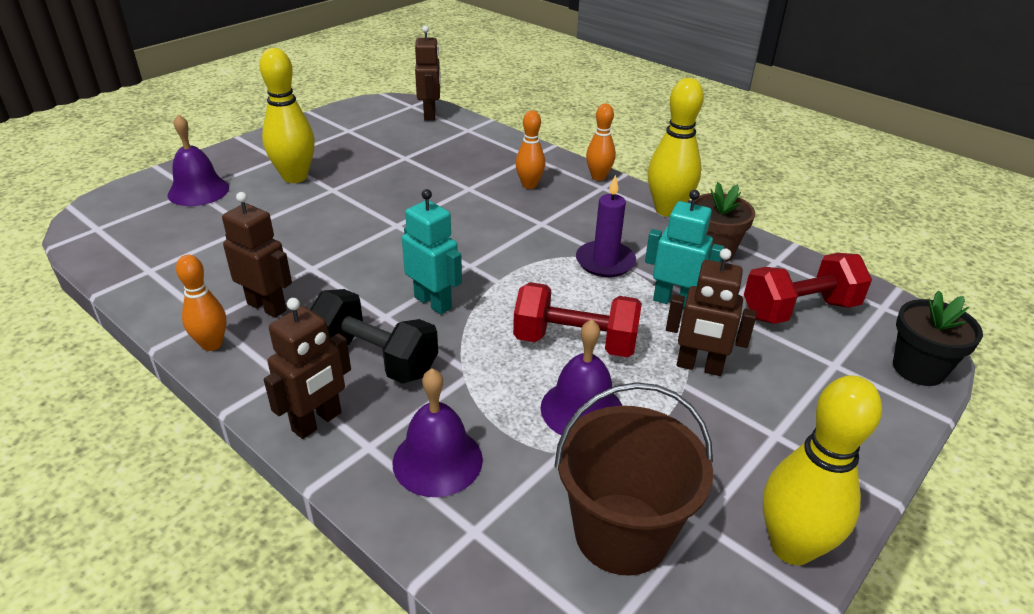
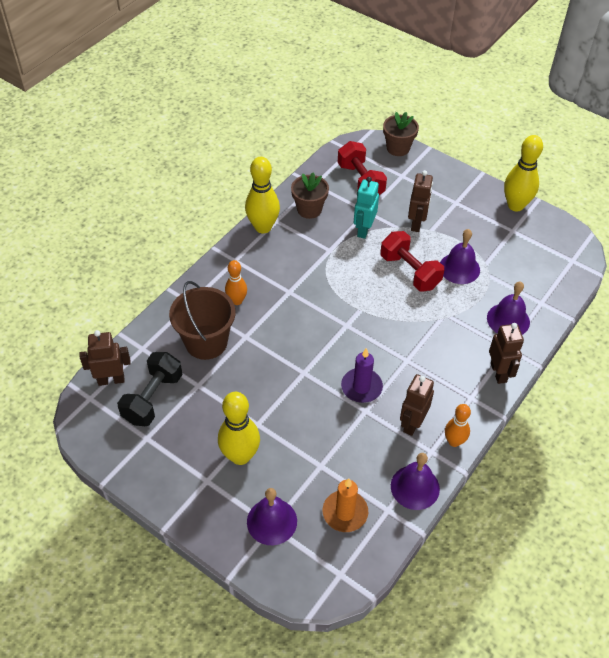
camera: 95 degrees left, 15 degrees up
brown robot [264,298,351,439] -> brown robot turned 45 degrees clockwise [489,323,524,384]
black dumbbell [310,289,438,384] -> black dumbbell moved to [117,352,183,426]
turquoise robot [402,189,462,315] -> none
red dumbbell [513,282,642,357] -> red dumbbell turned 45 degrees counterclockwise [381,231,444,292]
brown bucket [555,382,713,576] -> brown bucket moved to [169,281,235,360]
purple candle [576,175,636,277] -> purple candle moved to [341,348,383,403]
orange bowling pin [586,104,616,181] -> none
black flower pot [893,290,983,386] -> brown flower pot [383,112,419,156]
none -> orange candle [322,478,368,532]
none -> purple bell [391,453,440,510]

